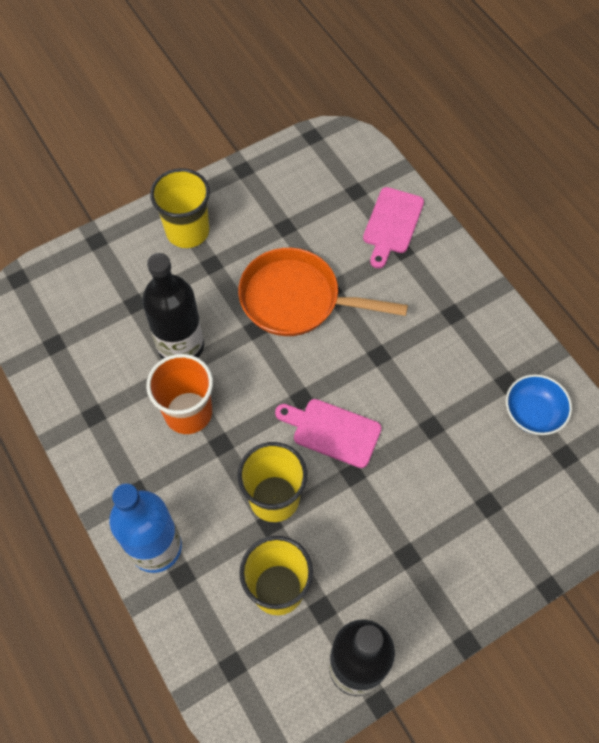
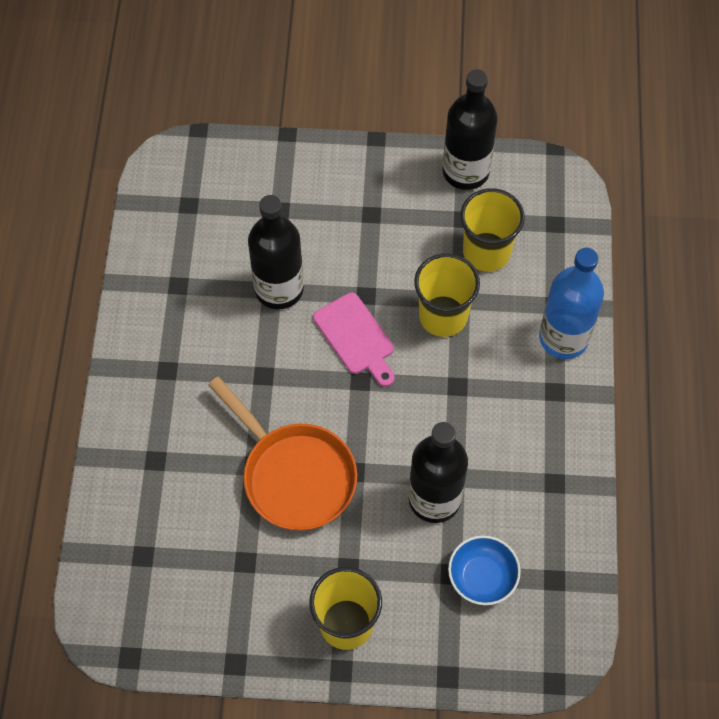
camera: 145 degrees left, 0 degrees up
orange cup [146,354,213,434] -> none
pink cutting board [363,187,424,268] -> none
blue bowl [506,374,572,435] -> blue bowl moved to [448,535,521,605]
none -> black bottle [248,195,304,309]

